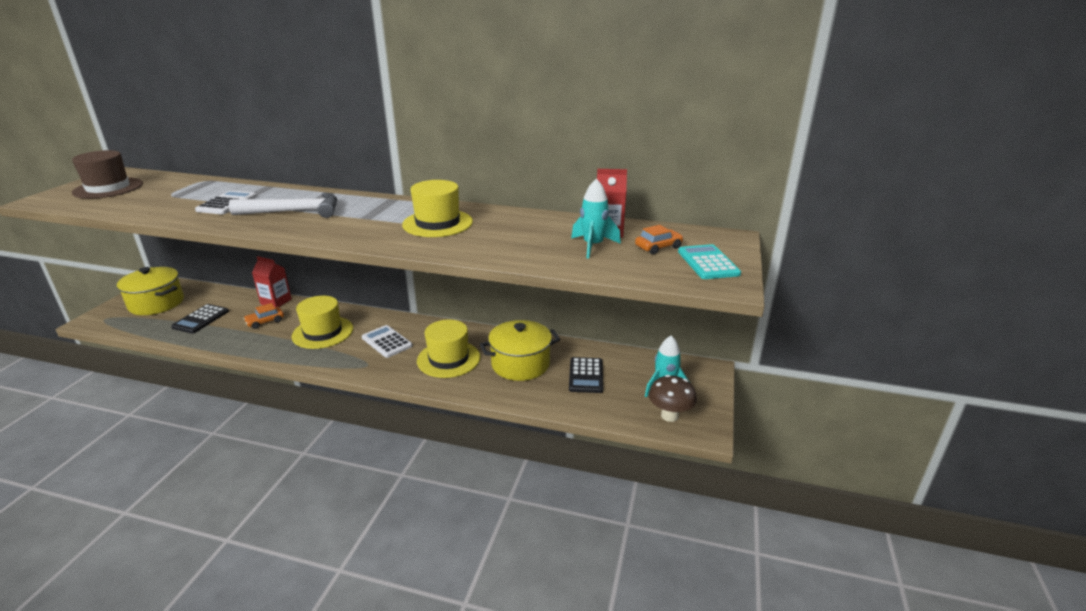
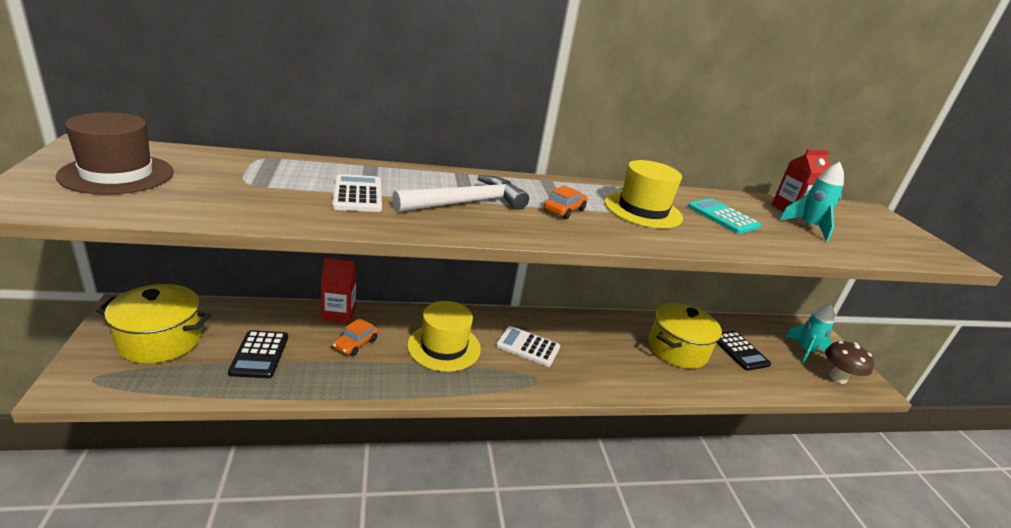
camera: 30 degrees left, 0 degrees up
yellow hat [417,320,480,378] -> none
orange car [635,225,683,254] -> orange car moved to [543,185,587,219]
turquoise calculator [678,244,741,279] -> turquoise calculator moved to [688,198,761,234]

